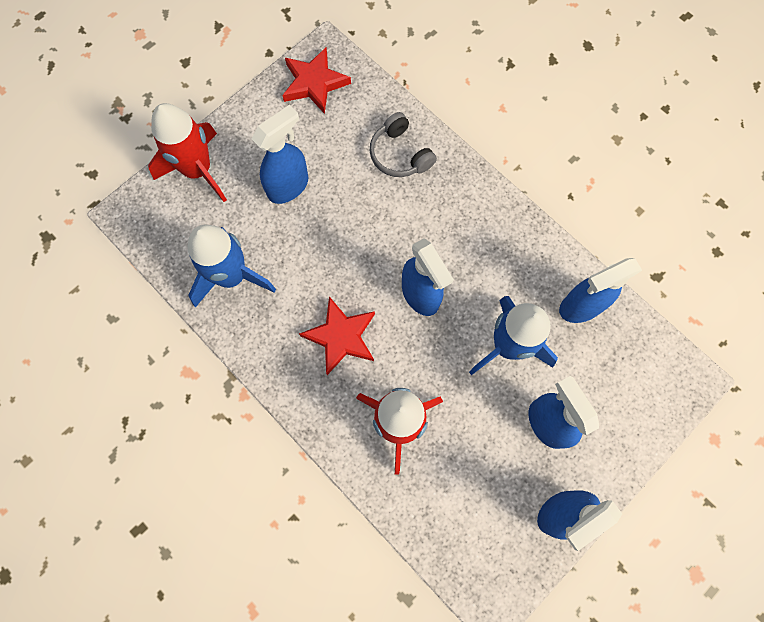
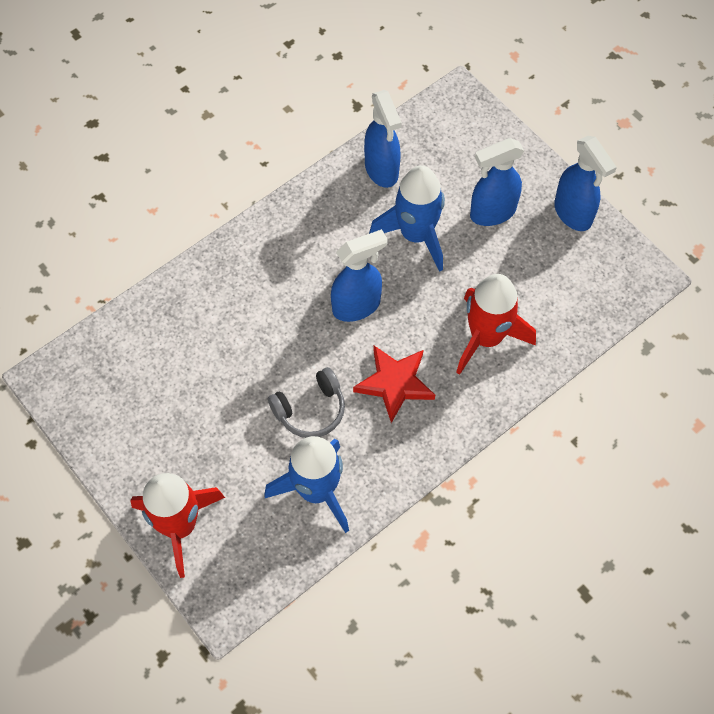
camera: 85 degrees left, 10 degrees down
blue spray bottle [252,105,308,204] -> none
red star [282,47,351,114] -> none
grey headphones [370,112,437,177] -> grey headphones moved to [268,367,345,438]

